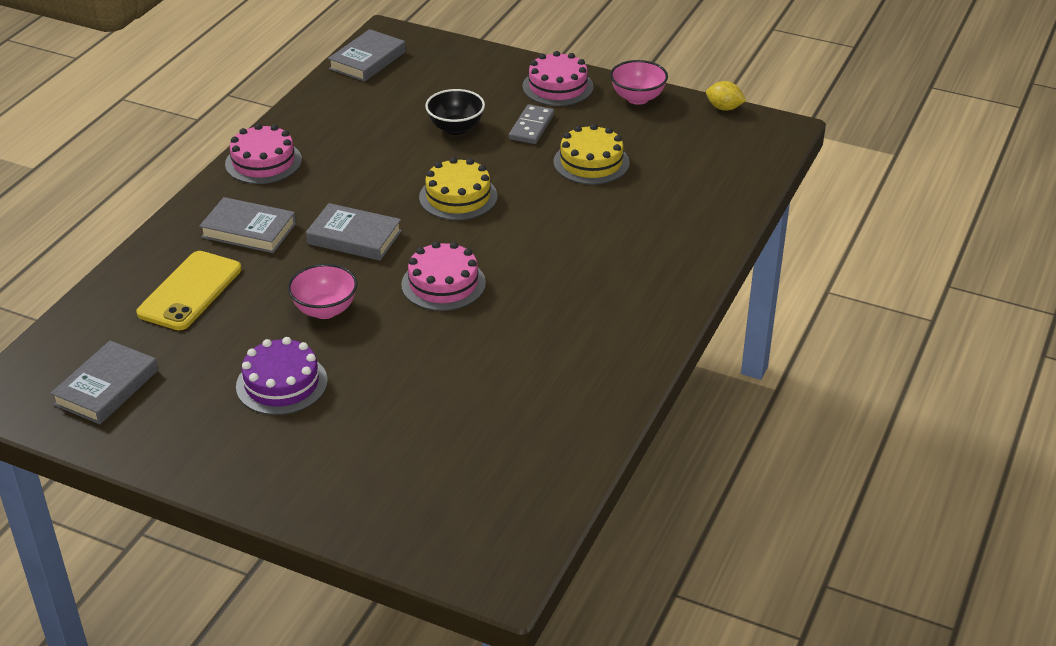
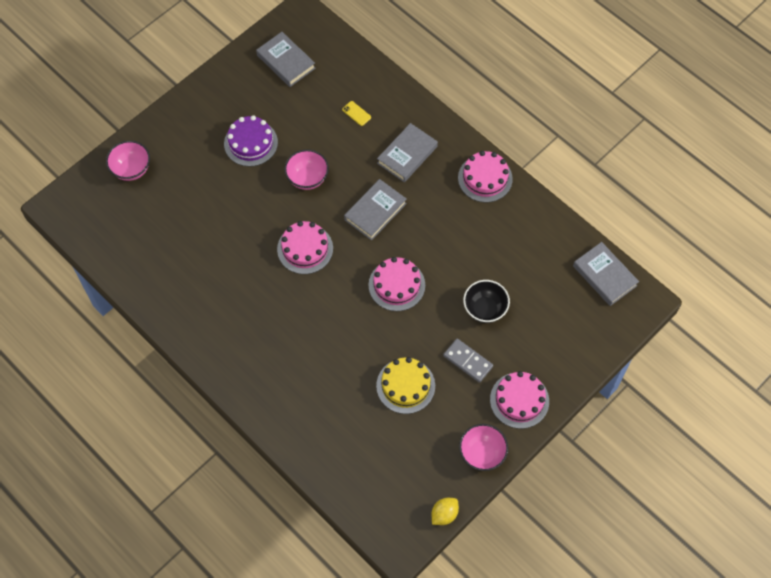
camera: 110 degrees right, 25 degrees up
yellow phone [137,251,241,330] -> yellow phone [342,101,371,126], size x0.41
yellow cake [419,157,498,220] -> pink cake [369,257,425,311]
none -> pink bowl [106,141,150,181]

